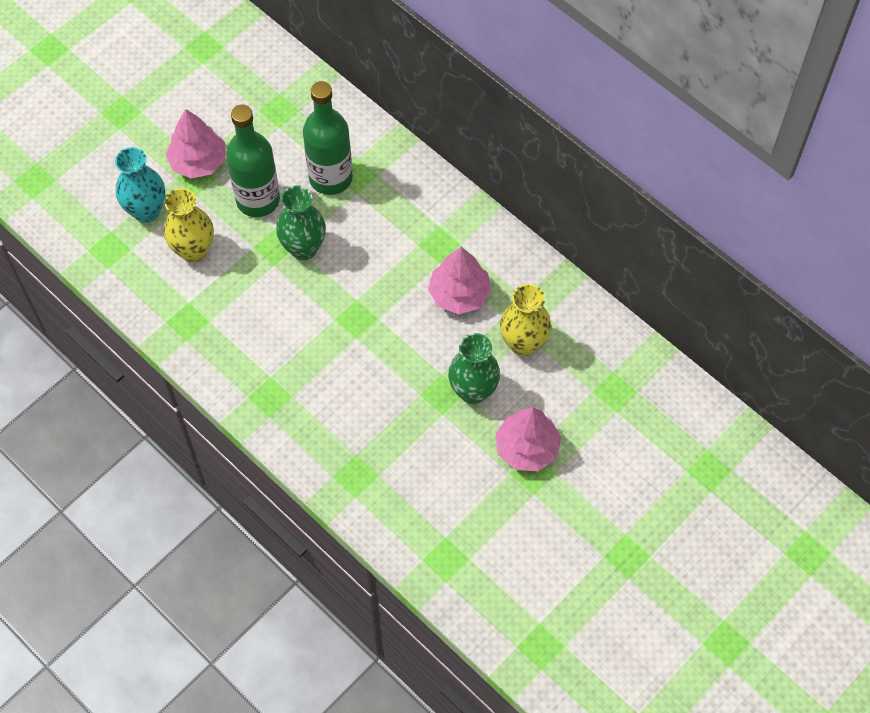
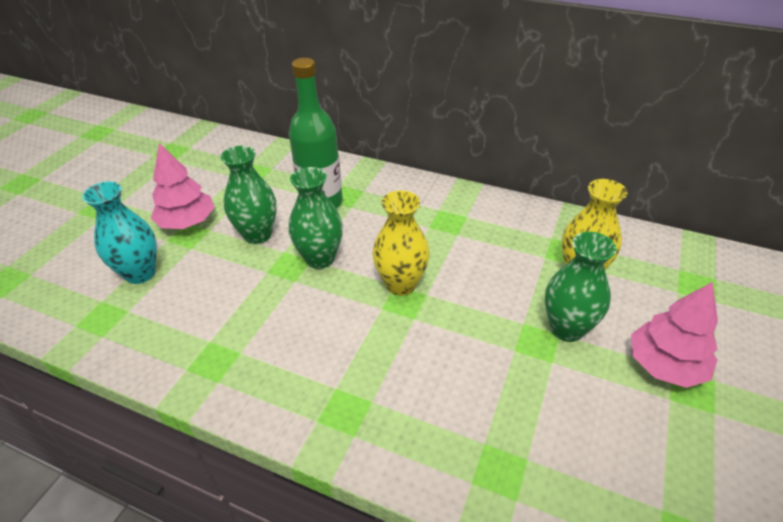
camera: 20 degrees left, 20 degrees down
yellow vase [164,188,214,263] -> yellow vase moved to [372,190,430,296]
green bottle [226,105,280,217] -> green vase [221,146,277,244]
pink tree [428,247,491,314] -> none

